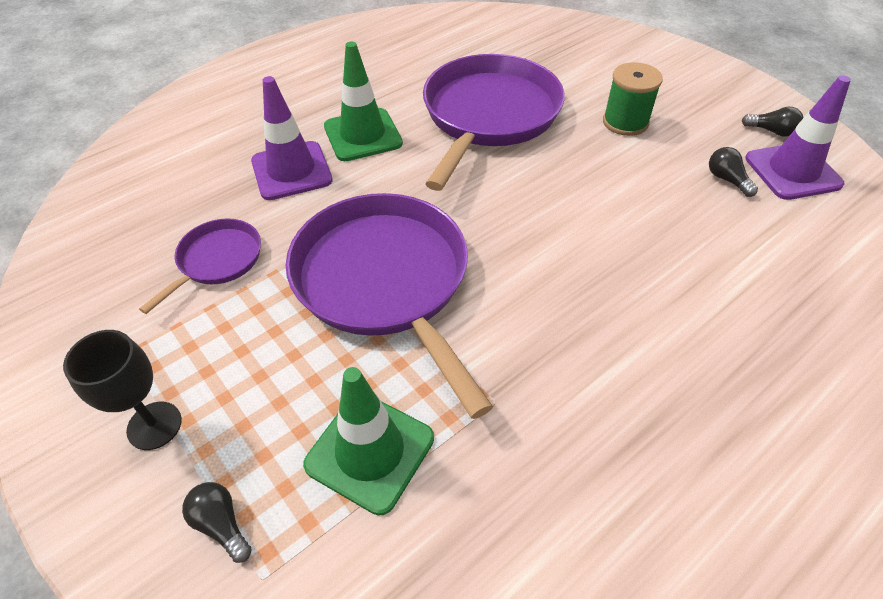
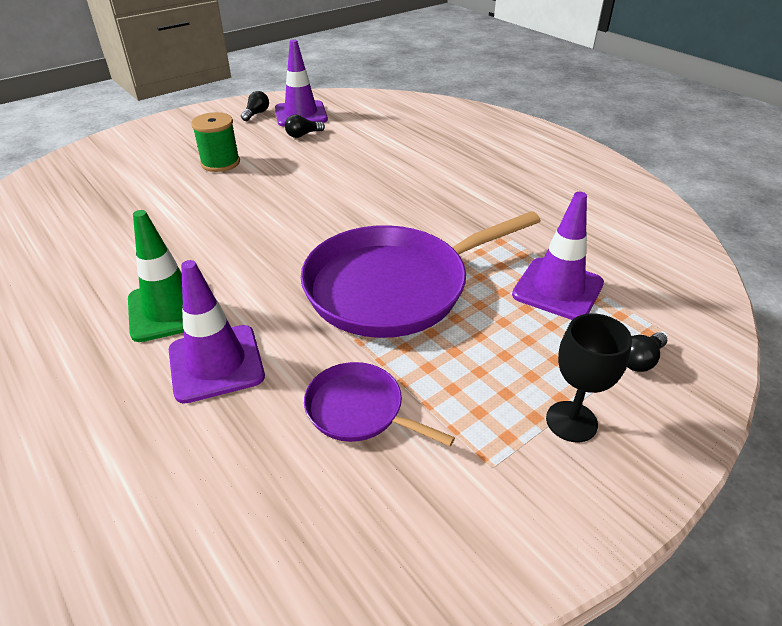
camera: 90 degrees left, 10 degrees down
green traffic cone [303,367,434,516] -> purple traffic cone [512,192,604,320]
purple pan [423,54,565,191] -> none

